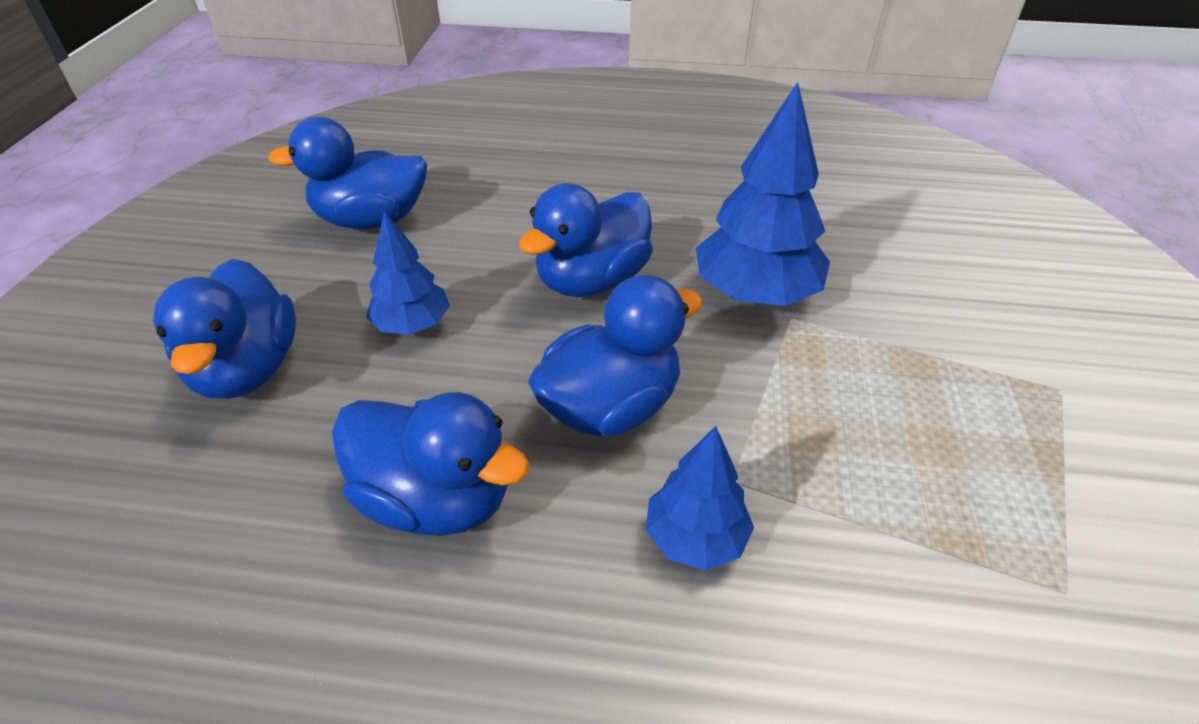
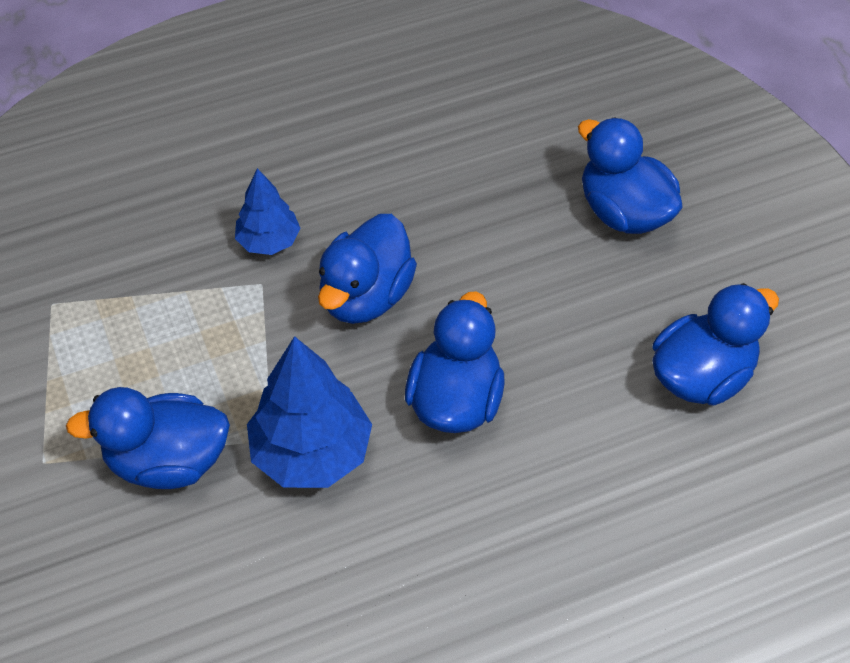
camera: 150 degrees right, 10 degrees up
blue duck [332,392,529,536] -> blue duck moved to [66,387,230,489]
blue tree [366,211,450,335] -> none

